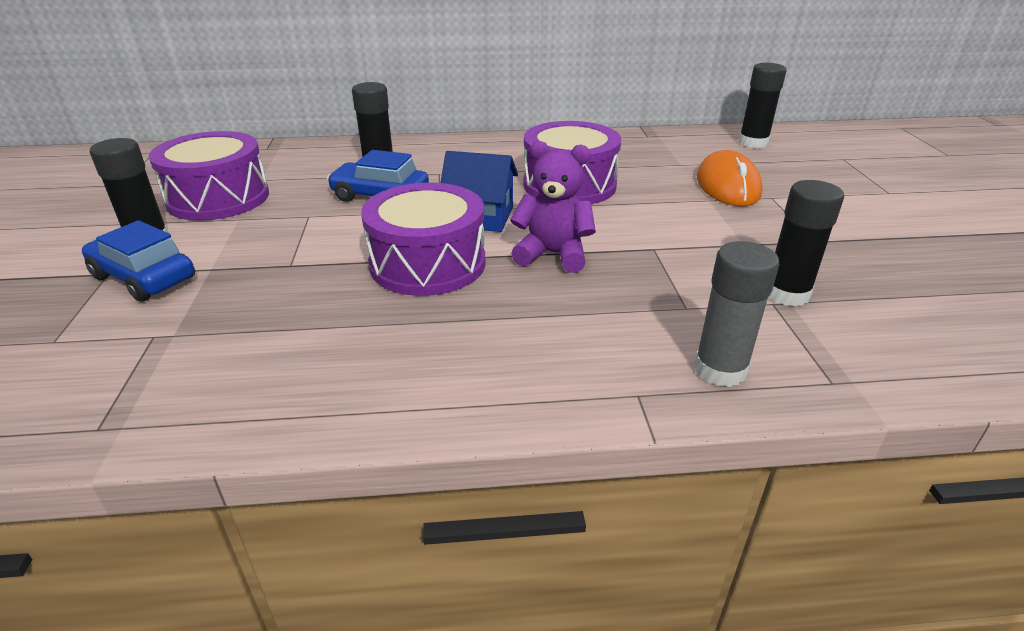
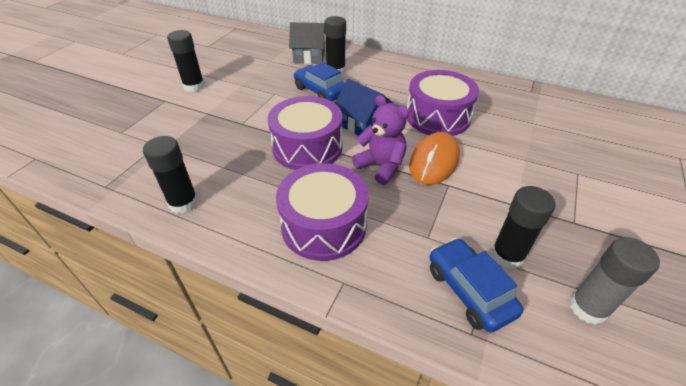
camera: 30 degrees right, 10 degrees up
blue car [82,220,195,302] -> blue car moved to [430,238,524,333]
purple drum [149,131,269,221] -> purple drum moved to [276,163,369,261]
grey glue stick [694,241,779,387] -> grey glue stick moved to [569,237,660,325]
orange mouse [697,150,763,207] -> orange mouse moved to [409,132,460,185]
black glue stick [739,63,787,148] -> black glue stick moved to [143,136,198,214]
none -> grey house [289,22,325,64]

